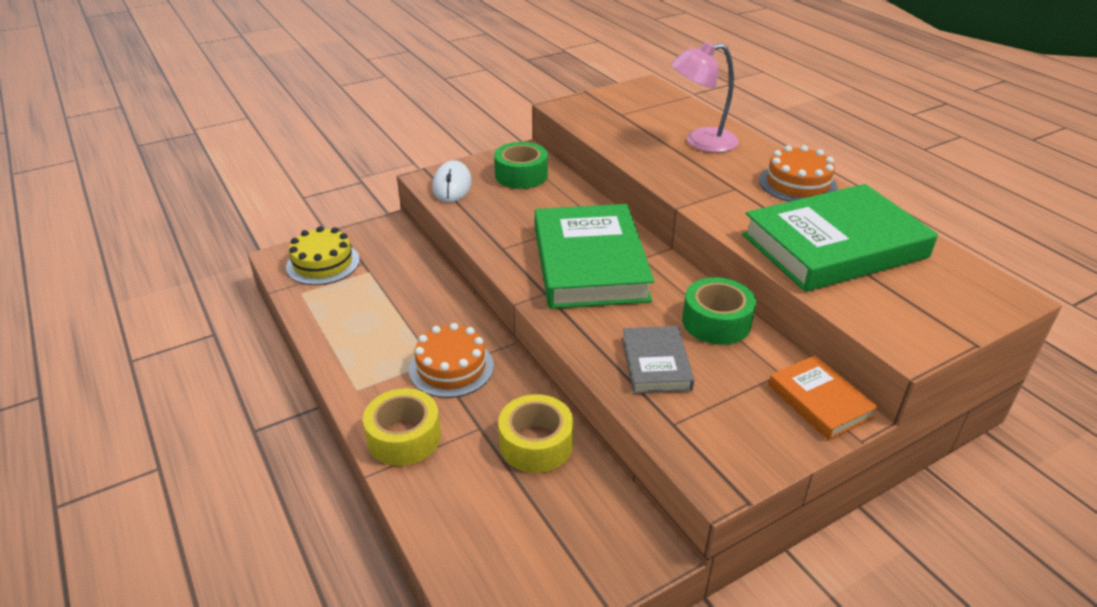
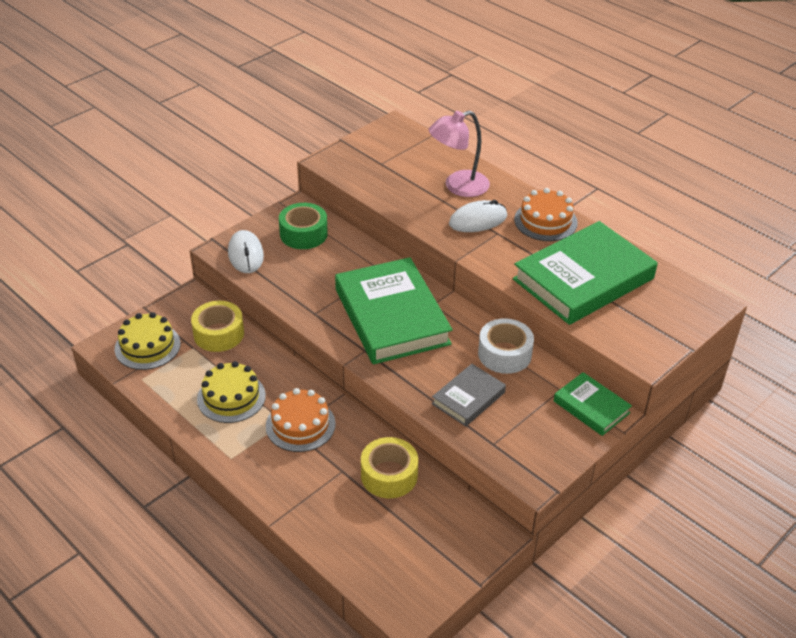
camera: 15 degrees left, 5 degrees up
yellow tape [363,388,441,466] -> yellow tape moved to [191,301,244,352]
grey book [622,326,694,394] -> grey book turned 60 degrees clockwise [432,364,506,426]
green tape [682,277,756,345] -> white tape [478,318,534,374]
orange book [768,355,878,440] -> green book [554,372,632,436]
none -> yellow cake [197,361,266,423]
none -> white mouse [449,200,507,232]

